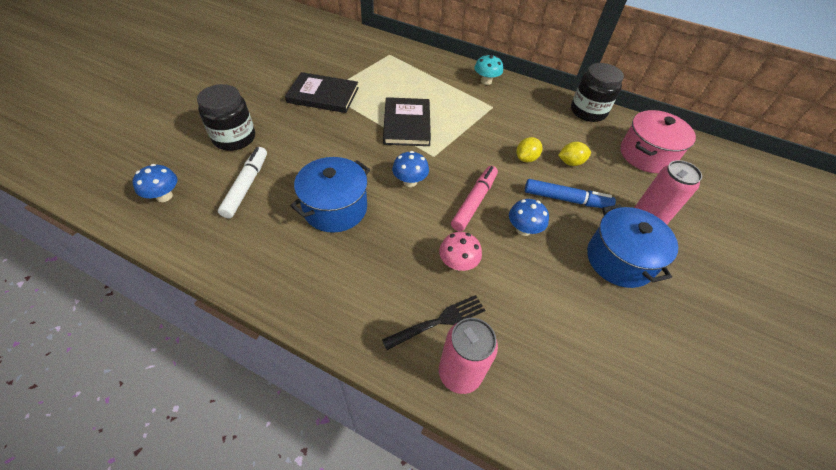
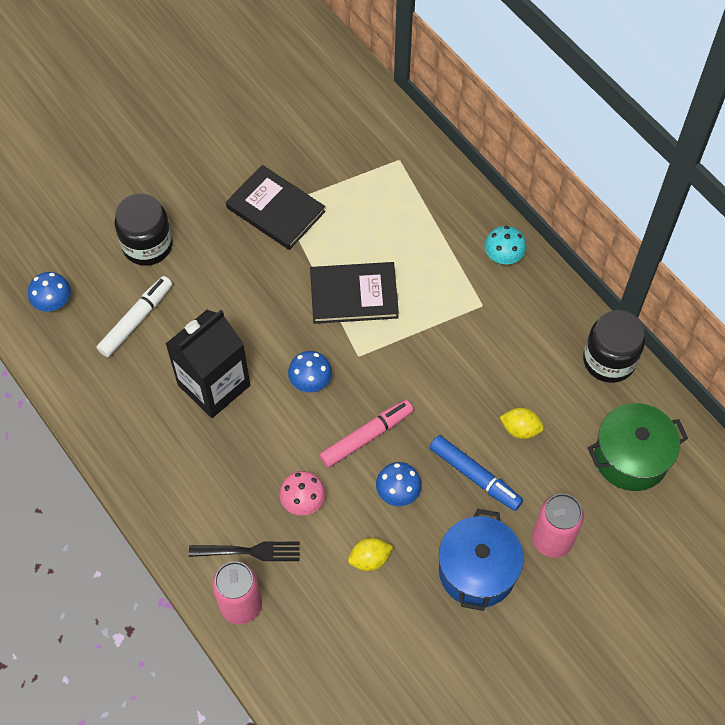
camera: 30 degrees right, 10 degrees up
blue pot [290,157,370,233] -> black carton [166,310,250,418]
black book [383,97,431,146] -> black book turned 60 degrees clockwise [310,262,399,324]
yellow lemon [516,137,542,162] -> yellow lemon moved to [348,538,393,571]
pink pot [621,110,696,173] -> green pot [588,403,688,491]

